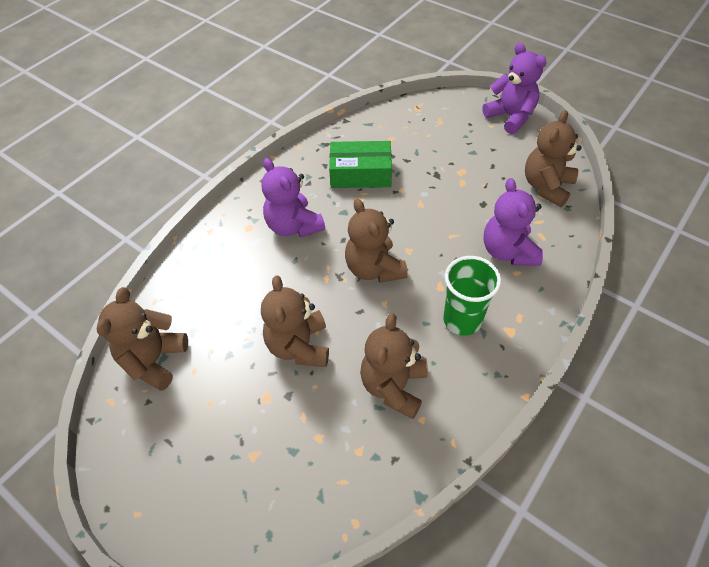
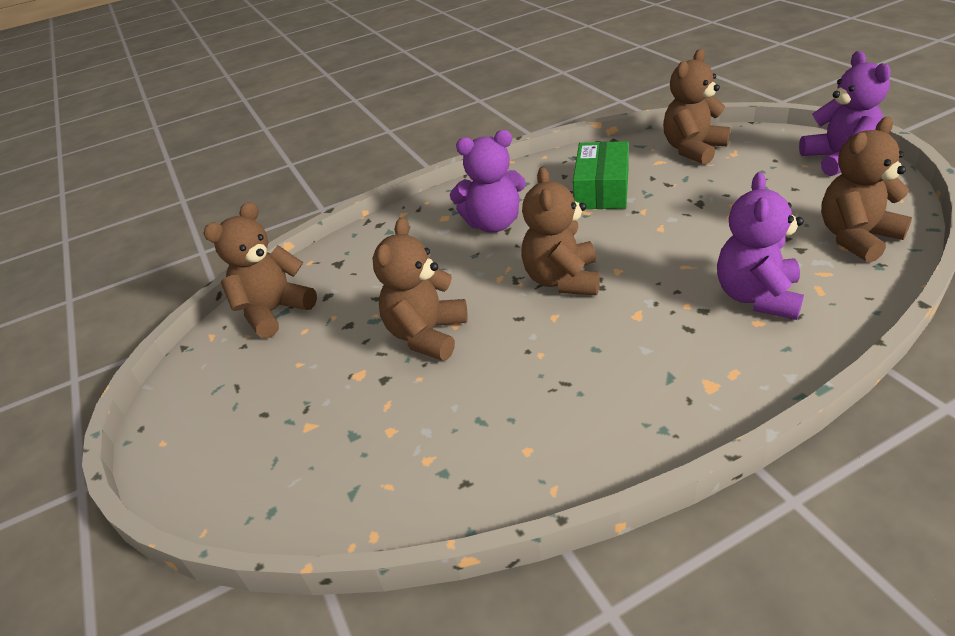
camera: 30 degrees right, 15 degrees down
purple teddy bear [262,158,325,237] -> purple teddy bear turned 90 degrees counterclockwise [450,130,526,233]
green box [329,141,392,188] -> green box turned 75 degrees clockwise [573,141,629,209]
brown teddy bear [360,313,428,419] -> brown teddy bear moved to [663,49,731,165]
green cup [443,256,501,336] -> none

